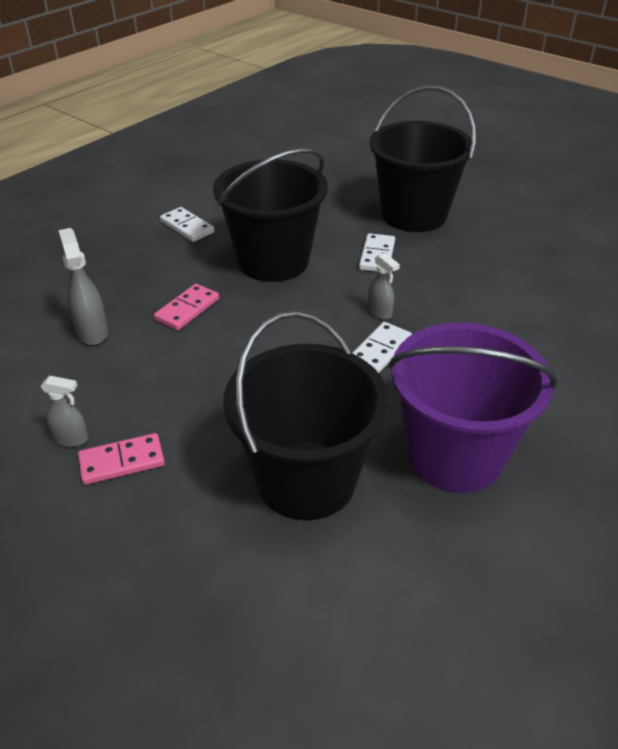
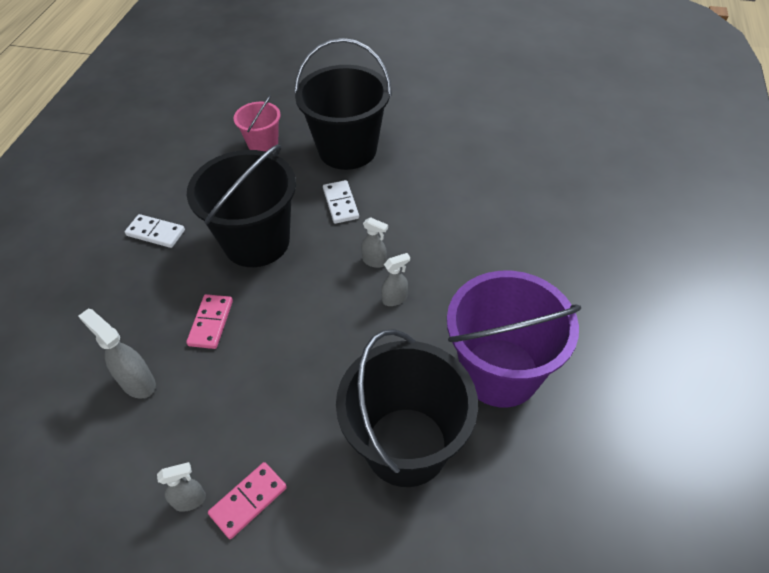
camera: 25 degrees left, 10 degrees up
white domino [353,322,412,373] -> grey spray bottle [381,253,410,306]
none -> pink bucket [234,95,281,151]

